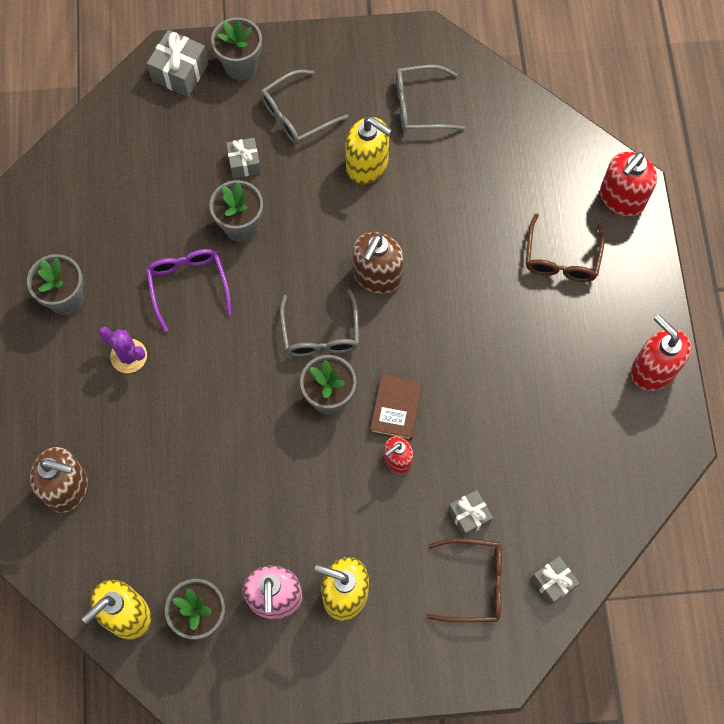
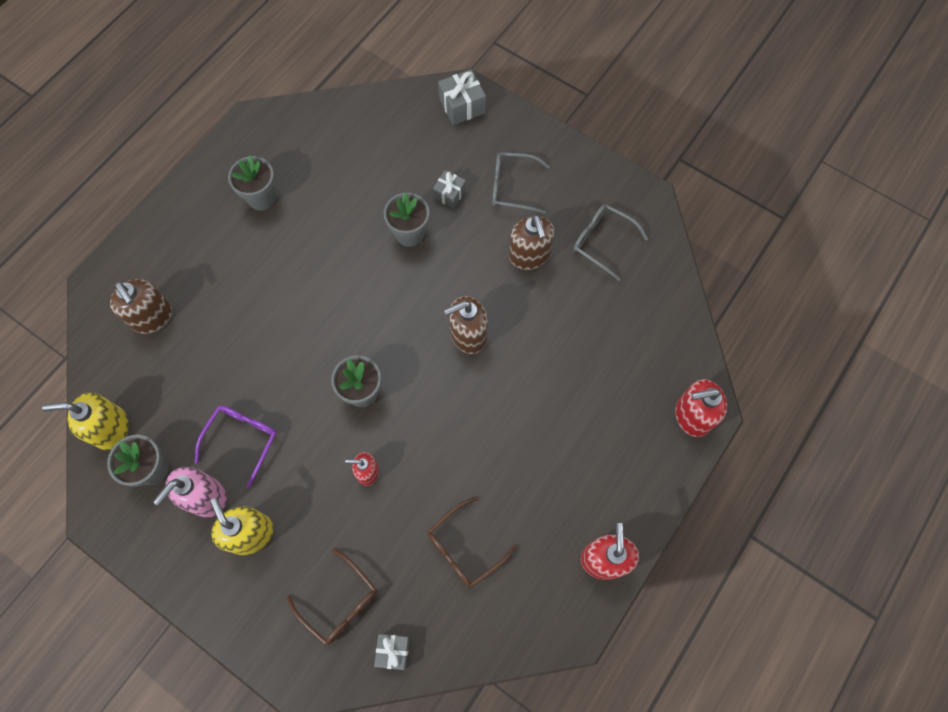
camera: 40 degrees right, 0 degrees up
purple cactus [99,327,147,373] -> none
purple glasses [146,249,232,332] -> purple glasses moved to [195,405,277,488]
grey flower pot [211,17,262,80] -> none
grey glasses [280,289,359,357] -> none
yellow soap dispenser [345,117,392,184] -> brown soap dispenser [509,215,555,270]
brown book [370,374,423,441] -> none
grey gift [448,490,493,537] -> none
brown glasses [526,213,605,282] -> brown glasses moved to [427,497,517,588]

